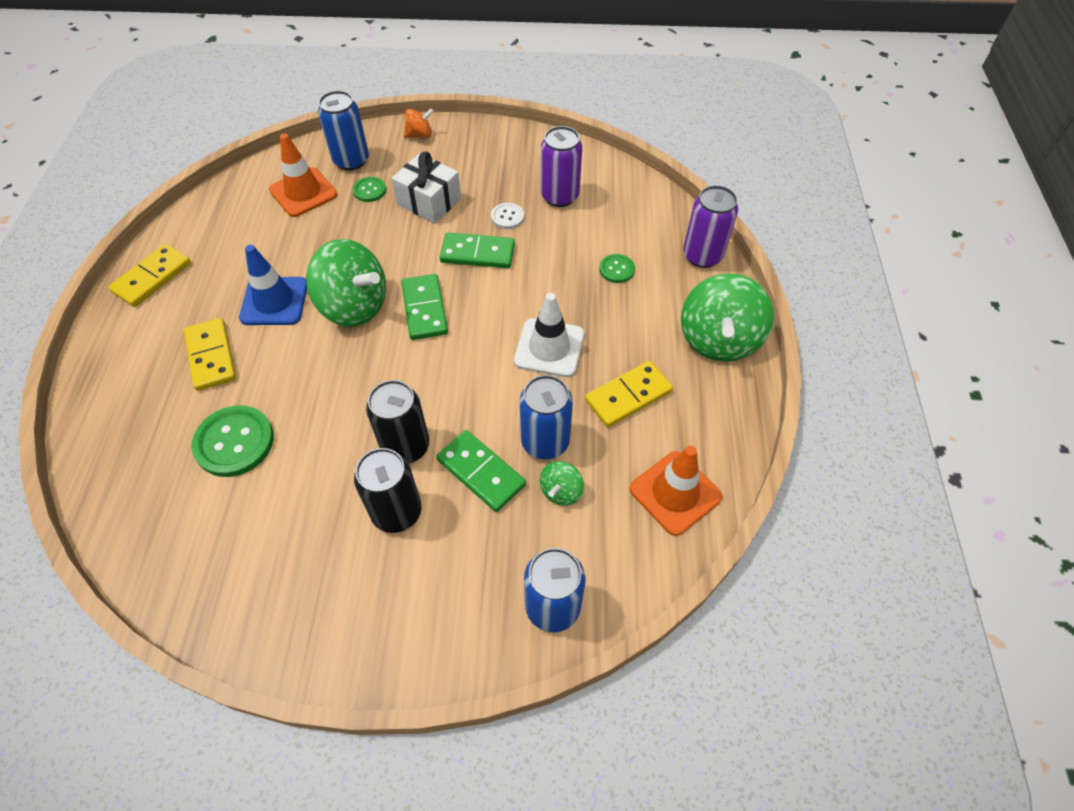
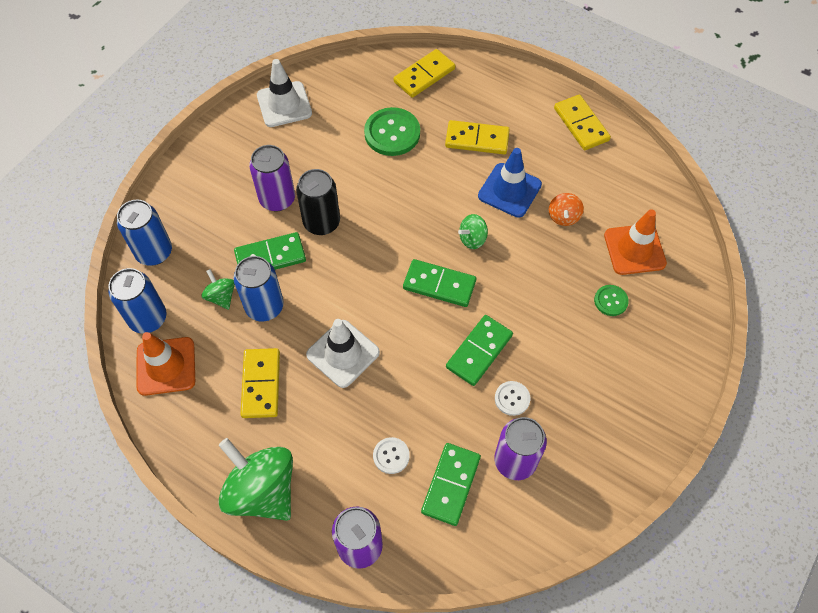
camera: 120 degrees right, 5 degrees up
green spinning top [306,239,386,327] -> green spinning top [458,214,488,249], size x0.47
blue can [318,91,369,171] -> blue can moved to [109,268,167,334]
black can [354,448,422,533] -> purple can [249,145,295,211]
white gift [392,152,461,223] -> none
orange spinning top [404,108,434,138] -> orange spinning top moved to [549,193,584,226]
green button [599,254,635,283] -> white button [373,437,410,474]
none -> white traffic cone [257,59,312,127]
none -> yellow domino [394,49,455,98]
none -> green domino [421,443,481,526]

